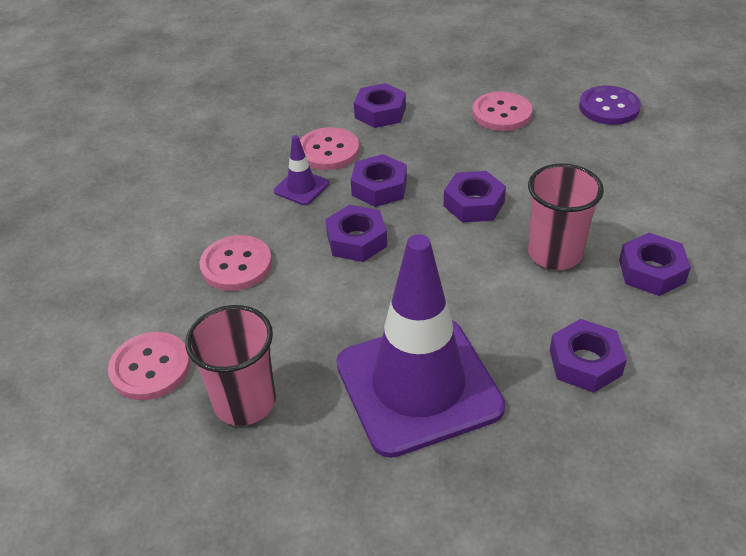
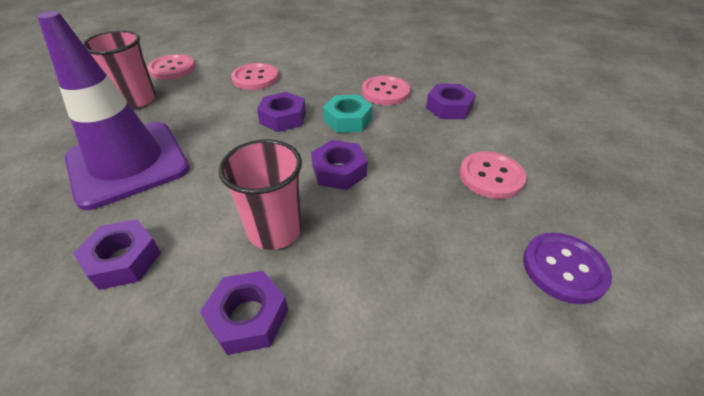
camera: 75 degrees right, 0 degrees up
purple traffic cone [274,135,329,205] -> none
purple nut [351,154,407,207] -> turquoise nut [323,94,373,133]

